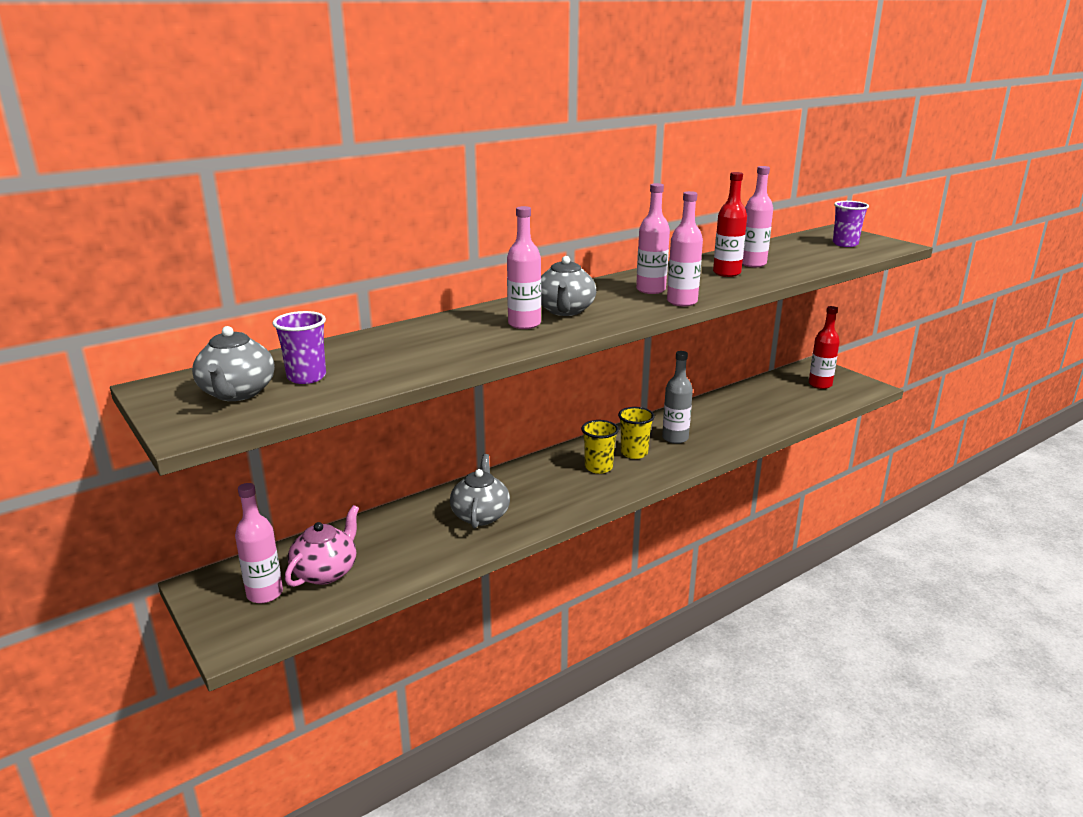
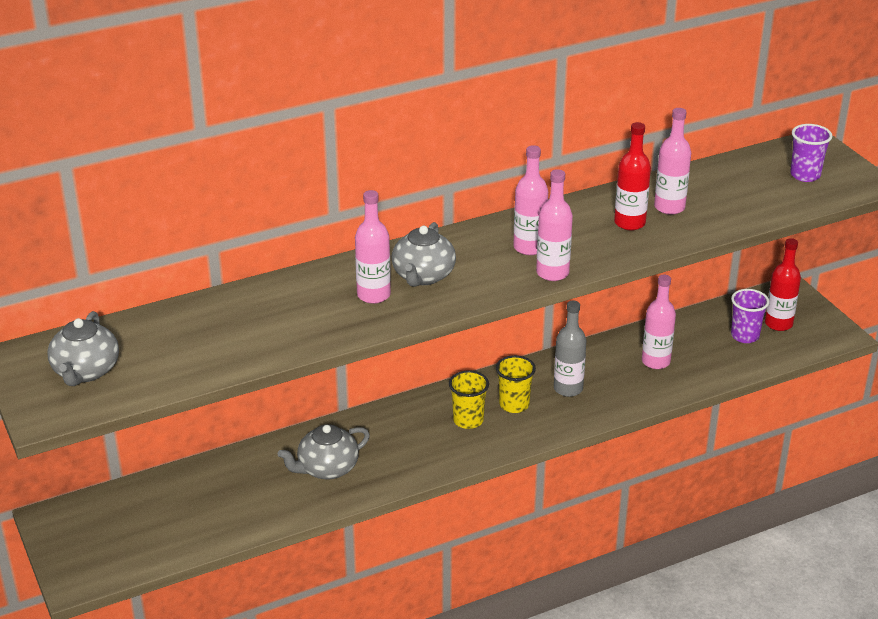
camera: 10 degrees right, 10 degrees up
pink bottle [235,483,283,603] -> pink bottle moved to [642,275,676,369]
purple cup [273,311,326,384] -> purple cup moved to [731,289,769,343]
pink teapot [285,505,359,587] -> none
grey teapot [450,454,510,528] -> grey teapot turned 135 degrees counterclockwise [278,424,370,480]

